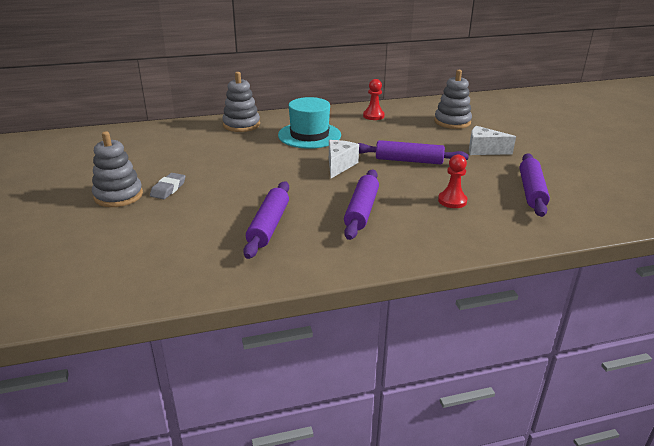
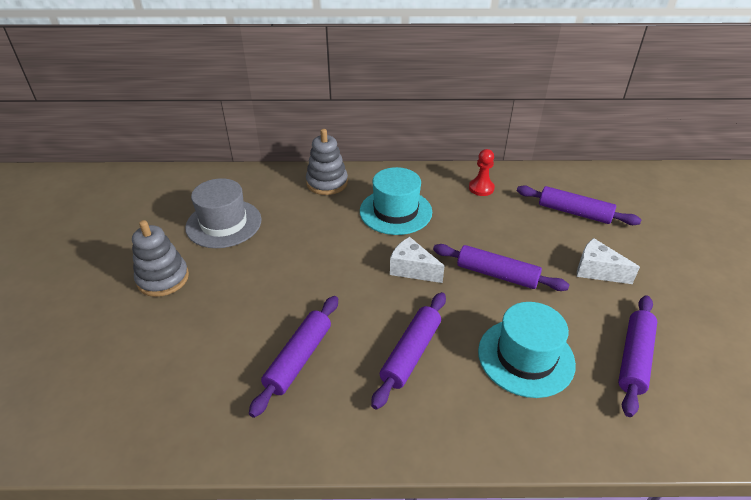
camera: 15 degrees right, 10 degrees up
grey eraser [150,173,185,199] -> none
white cheese [329,140,359,178] -> white cheese turned 90 degrees counterclockwise [390,237,445,283]
grey stacking toy [434,70,472,129] -> purple rolling pin [517,185,641,225]
red pawn [438,155,467,208] -> turquoise hat [478,302,576,398]
none -> grey hat [185,178,262,248]

